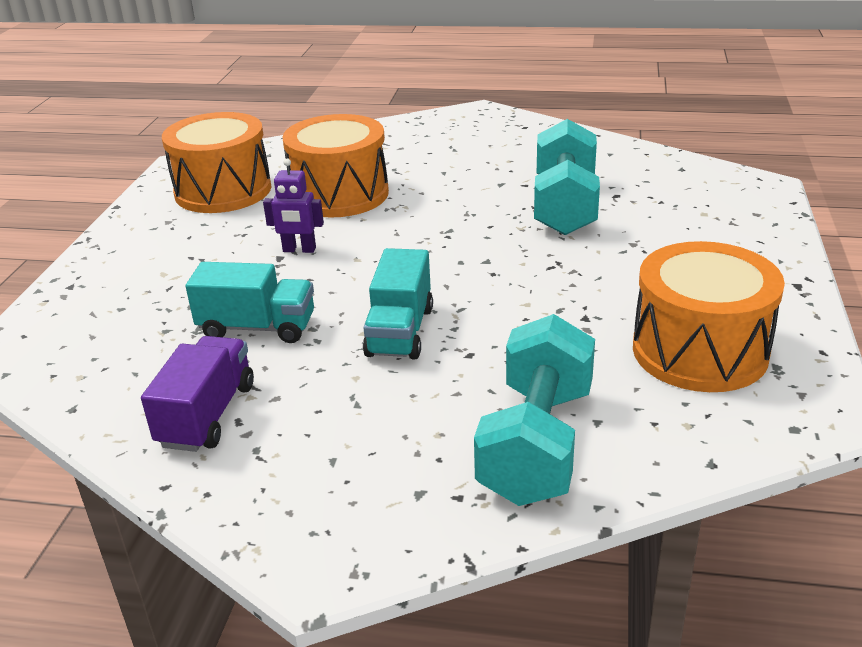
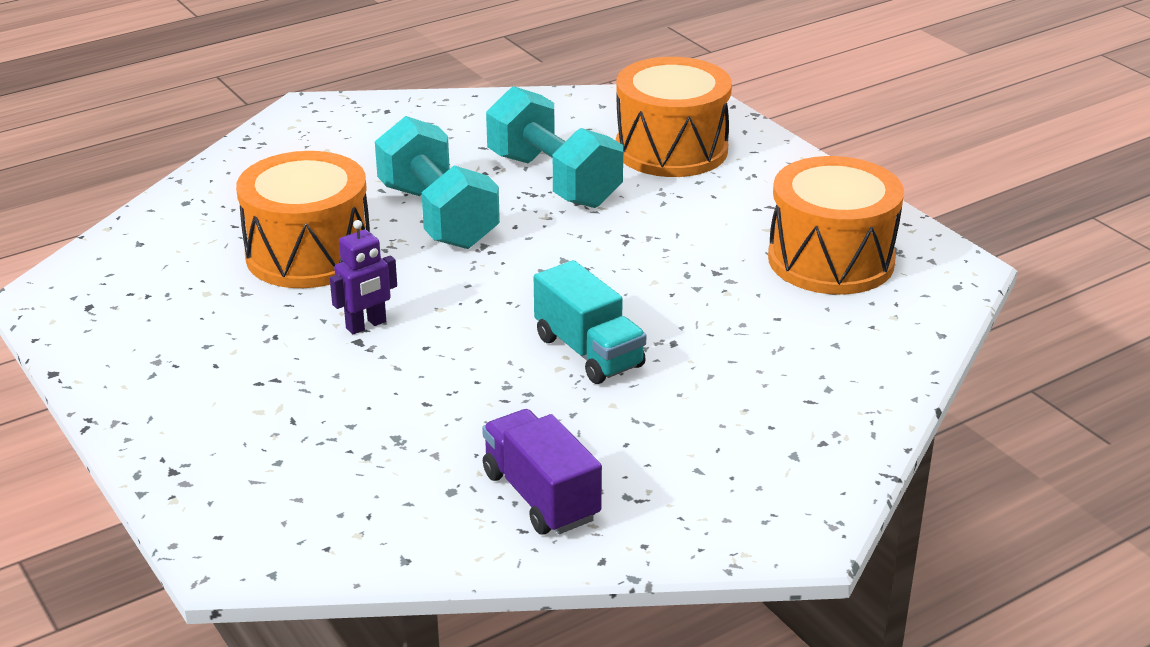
camera: 45 degrees left, 0 degrees up
orange drum [162,112,271,213] -> orange drum moved to [616,57,732,177]
turquoise truck [185,262,314,343] -> none
turquoise dumbbell [474,314,595,506] -> turquoise dumbbell moved to [375,116,500,249]

